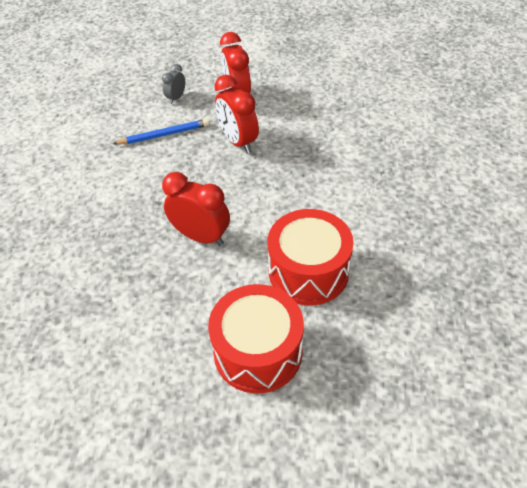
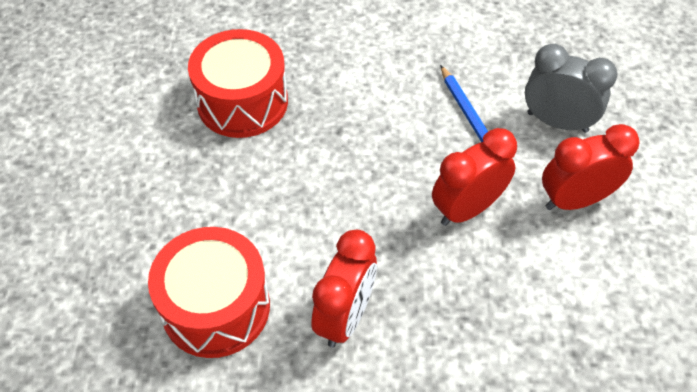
camera: 85 degrees right, 5 degrees up
grey clock [162,64,185,104] -> grey clock [525,44,618,133], size x1.84
red clock [162,172,230,246] -> red clock moved to [312,230,377,348]
red drum [208,284,304,393] -> red drum moved to [188,29,288,138]

